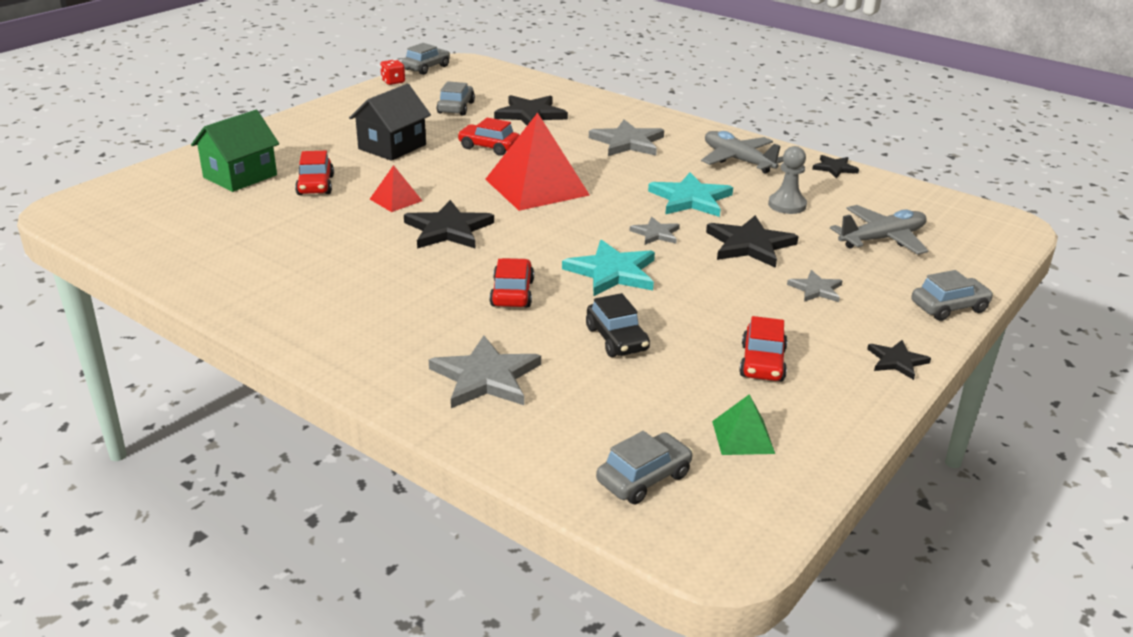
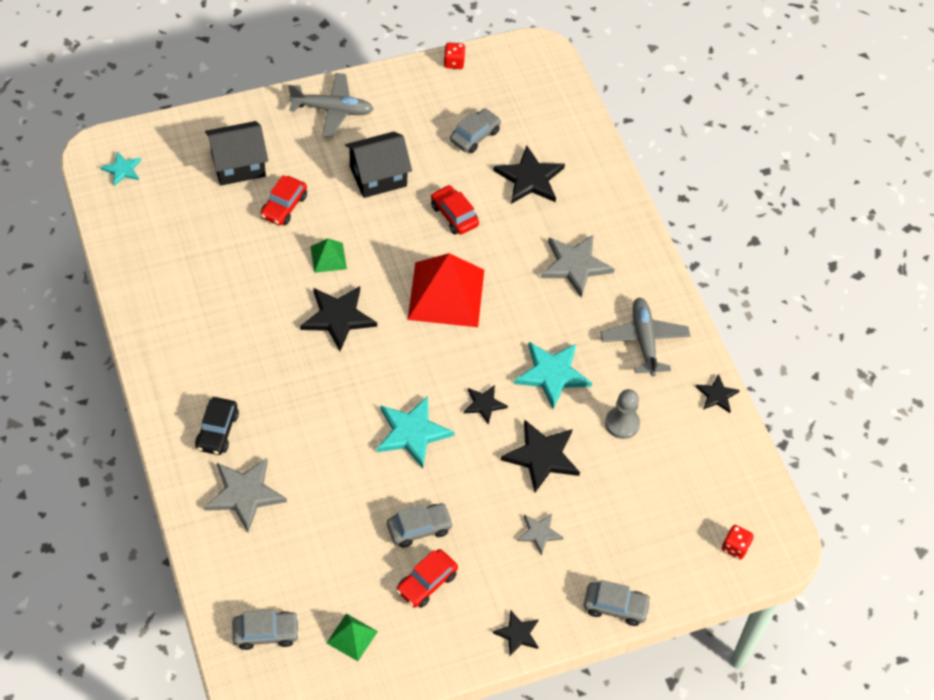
camera: 30 degrees right, 25 degrees up
green house [191,110,279,192] -> black house [205,121,268,186]
red pyramid [370,165,422,212] -> green pyramid [310,238,347,273]
grey car [402,43,450,75] -> grey car moved to [387,503,454,548]
red car [489,258,534,308] -> none
black car [586,293,650,357] -> black car moved to [195,397,239,455]
grey star [629,217,680,245] -> black star [464,385,508,425]
grey plane [830,205,929,255] -> grey plane moved to [288,73,373,138]
none -> turquoise star [100,152,141,186]
none -> red dice [722,525,754,560]

